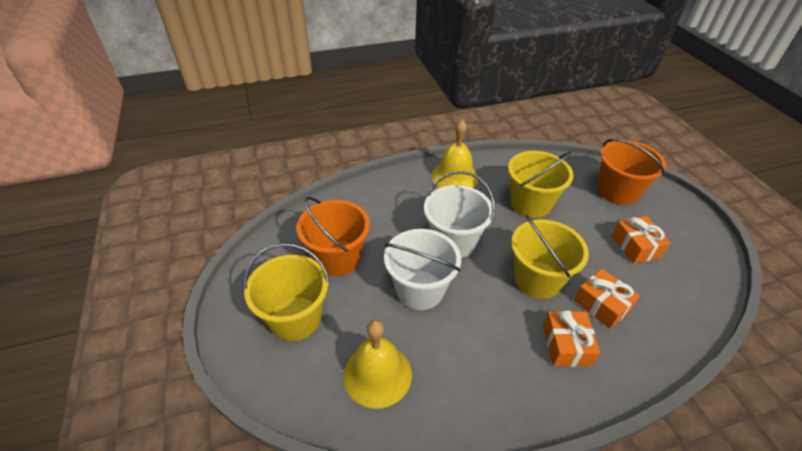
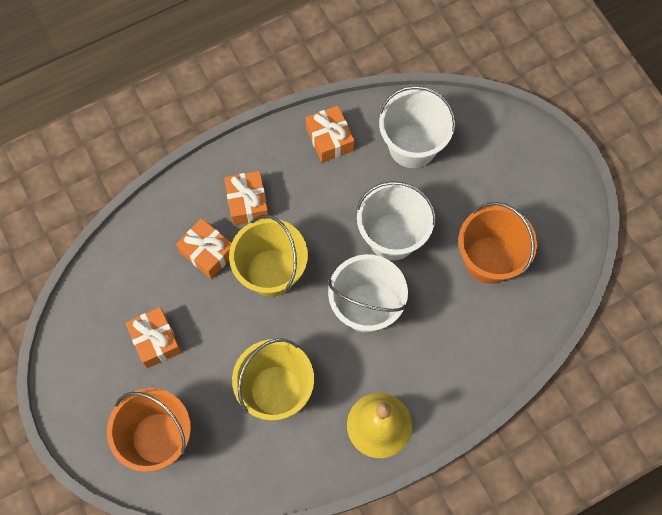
camera: 170 degrees right, 25 degrees up
yellow bucket [243,243,330,341] -> none
yellow bell [343,320,412,409] -> white bucket [379,86,456,168]
none -> orange gift [306,105,355,163]

